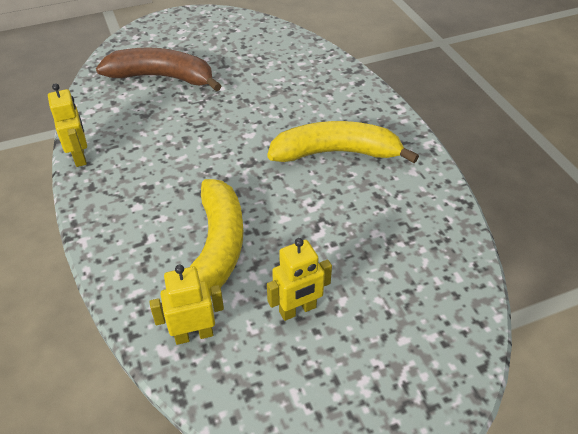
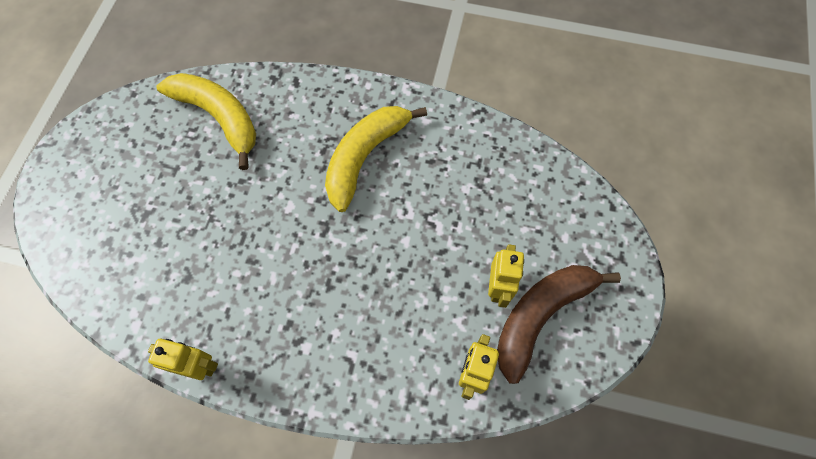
camera: 55 degrees left, 20 degrees up
brown banana [96,47,221,92] -> brown banana moved to [497,265,621,384]
yellow banana [161,179,243,309] -> yellow banana moved to [157,73,256,170]

